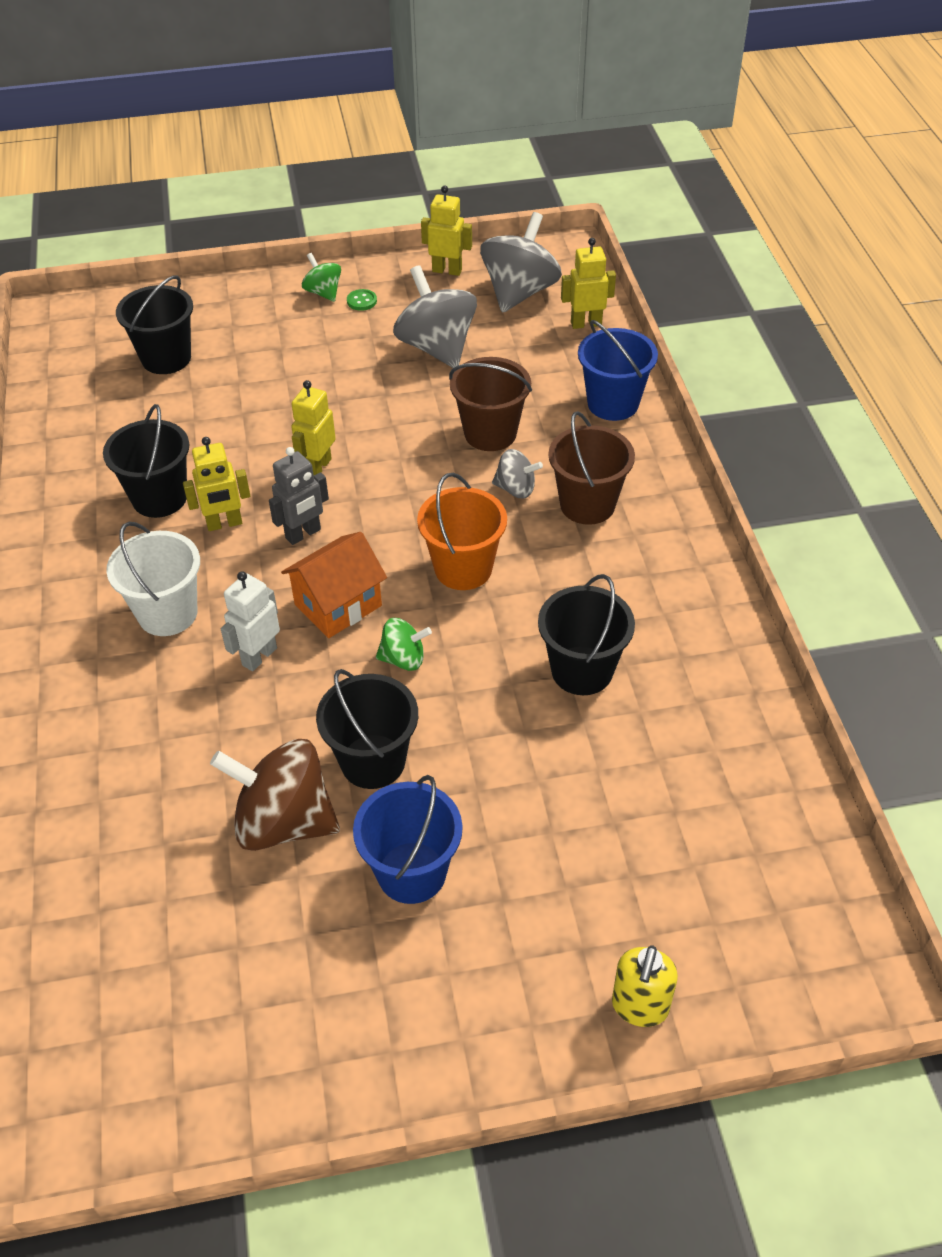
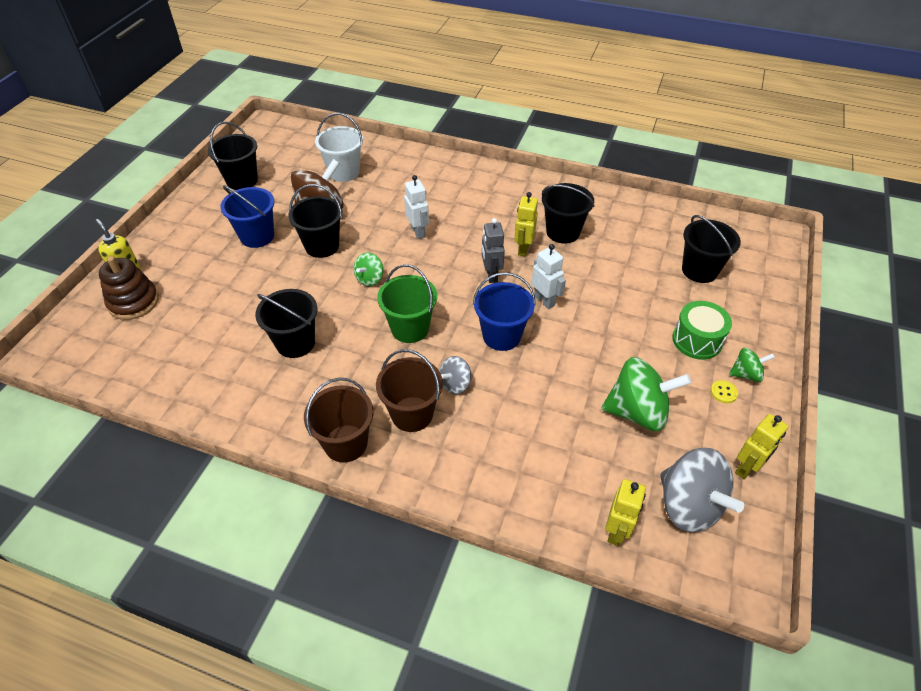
camera: 120 degrees right, 0 degrees up
white bucket [106,522,200,636] -> white bucket moved to [315,113,363,182]
orange house [281,532,387,638] -> none
yellow robot [292,380,336,475] -> white robot [531,244,566,309]
green button [347,289,377,311] -> yellow button [710,380,738,403]
grey spinning top [393,265,477,368] -> green spinning top [601,357,691,431]
orange bucket [417,473,507,590] -> green bucket [377,264,437,343]
brown bucket [449,357,532,451] -> brown bucket moved to [304,378,373,462]
blue bucket [578,320,658,421] -> blue bucket moved to [473,272,536,351]
none -> brown stacking toy [99,256,159,320]
none -> black bucket [208,122,258,190]
none -> green drum [672,301,732,360]

